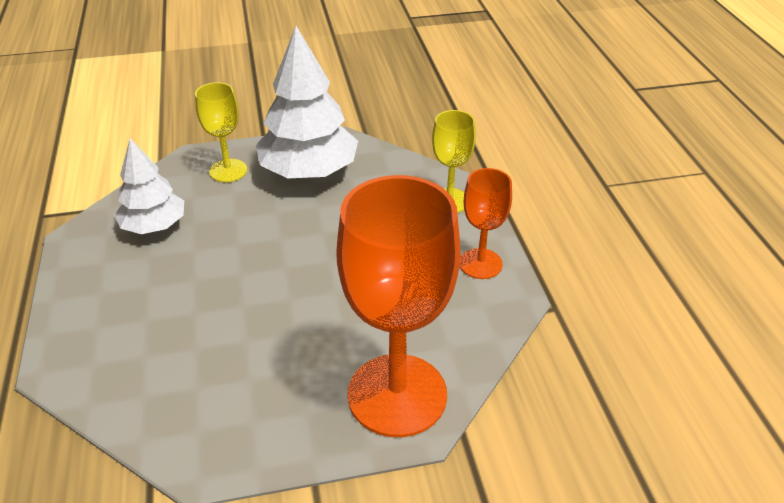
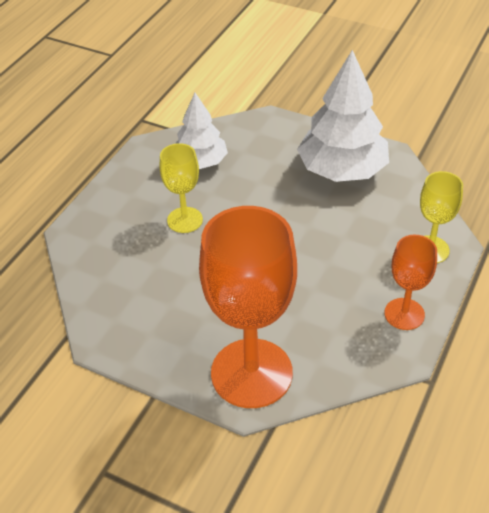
camera: 40 degrees right, 5 degrees up
yellow goblet [195,82,247,182] -> yellow goblet moved to [160,143,203,233]

